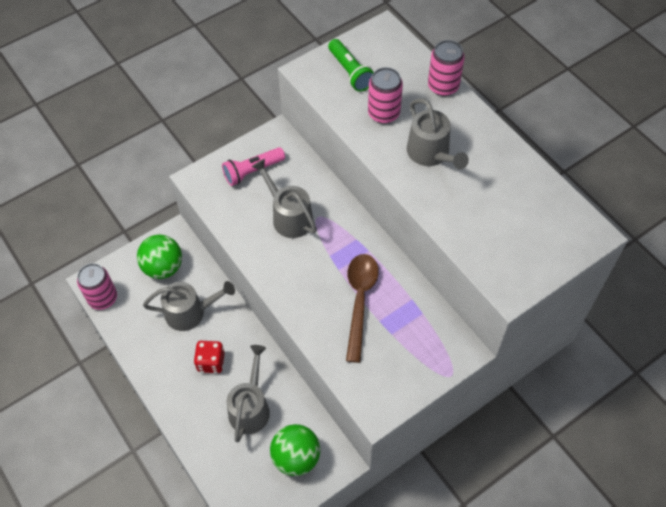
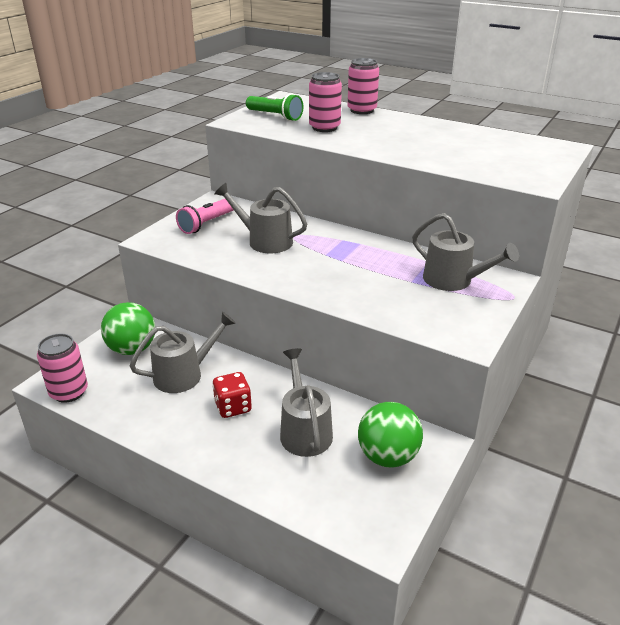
camera: 25 degrees left, 25 degrees down
brown spoon [346,254,379,363] -> none
grey watering can [407,99,469,169] -> grey watering can moved to [412,213,519,291]

